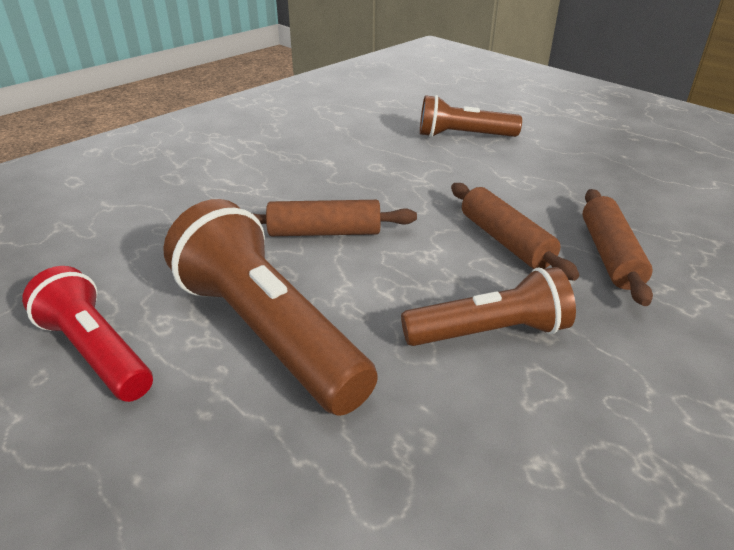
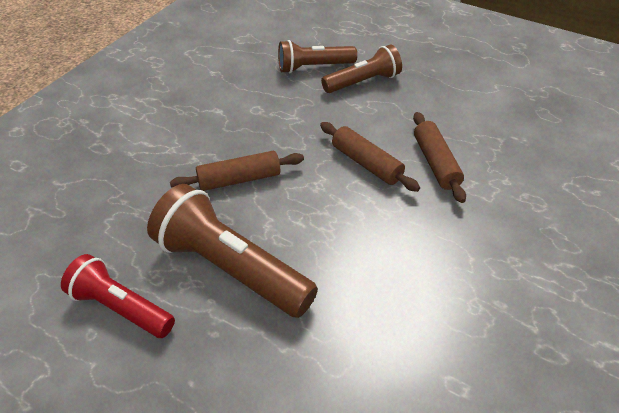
camera: 15 degrees left, 10 degrees up
brown flashlight [401,267,576,346] -> brown flashlight moved to [321,45,402,93]

